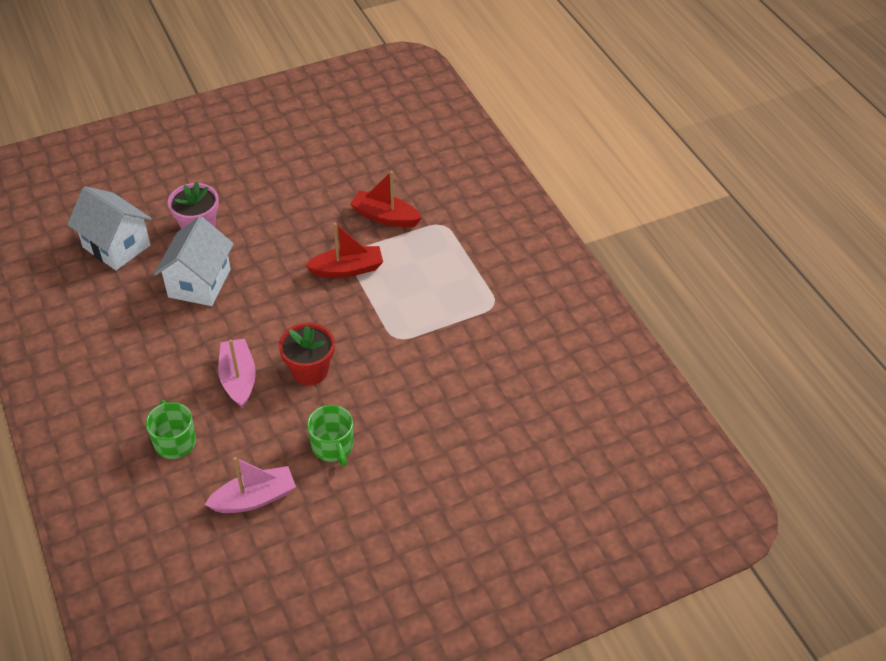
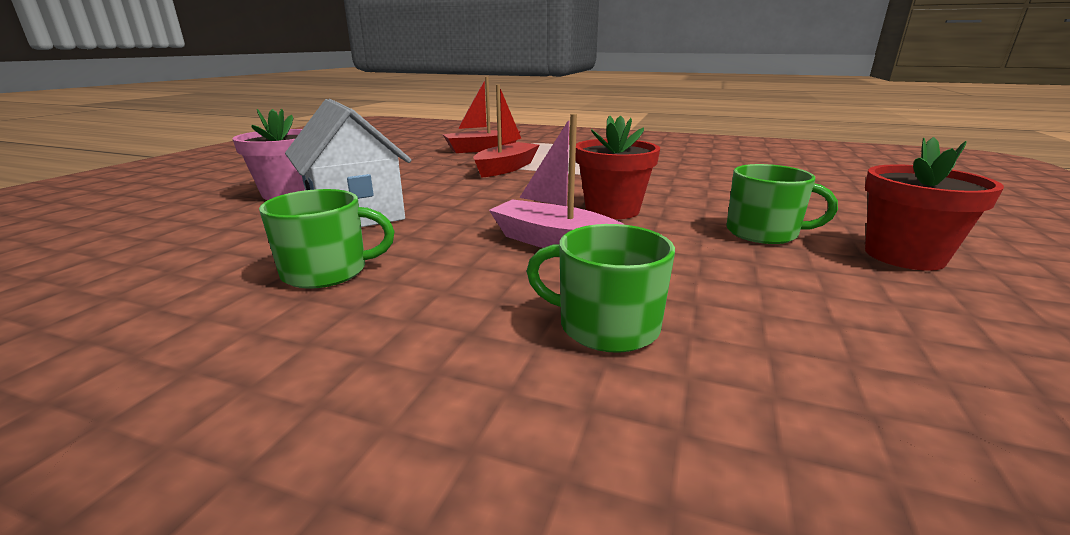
camera: 45 degrees left, 25 degrees down
white house [67,186,152,270] -> none
pink boat [204,457,296,513] -> none
none -> green mug [259,189,395,289]
none -> red flower pot [865,137,1004,271]

